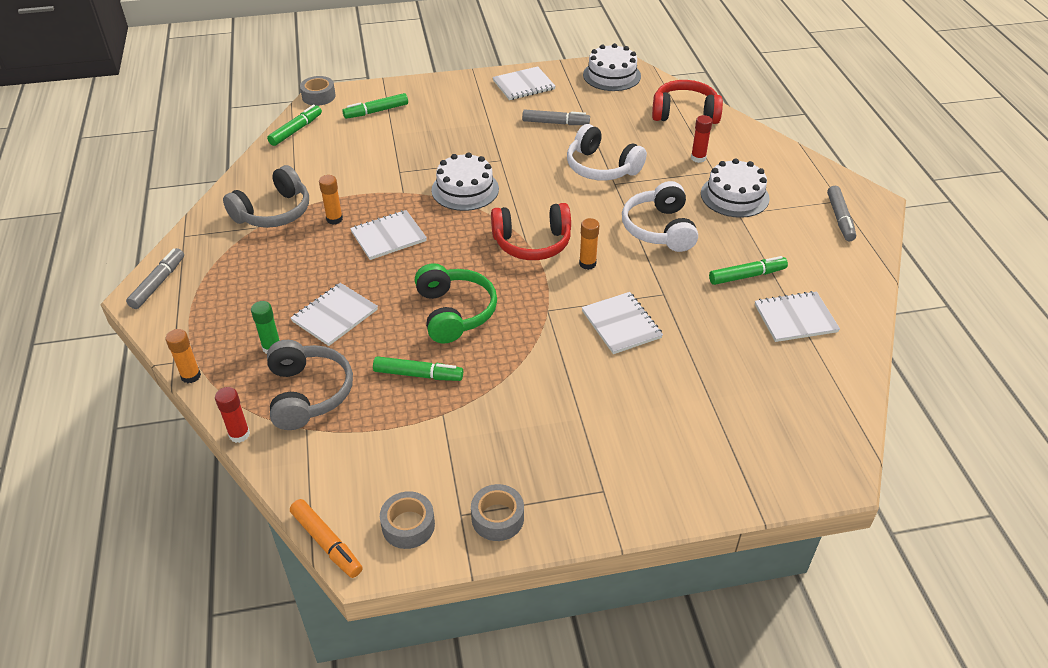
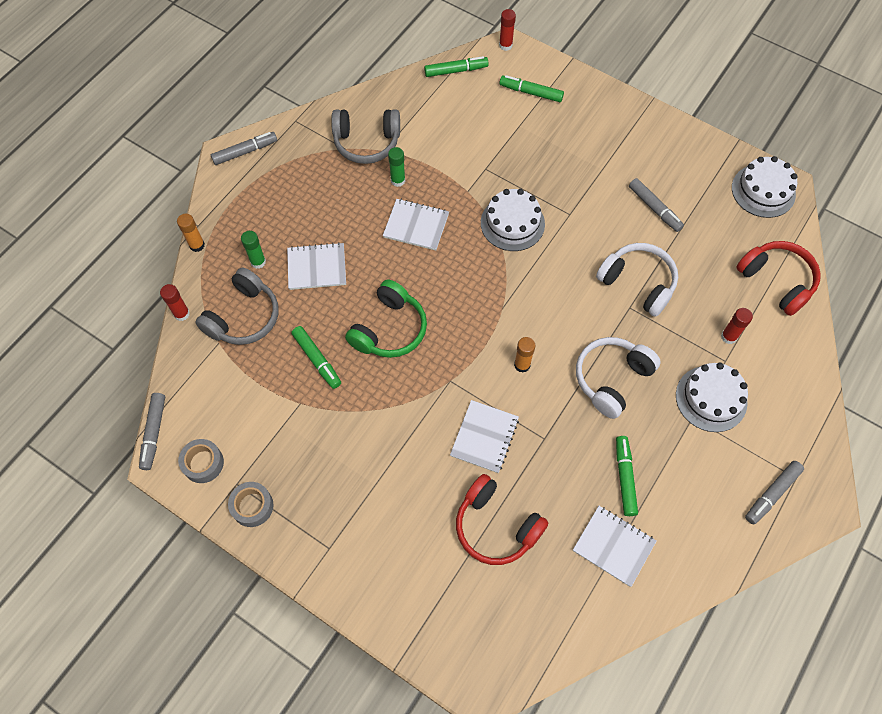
camera: 45 degrees right, 20 degrees up
orange marker [290,499,363,578] -> grey marker [139,393,165,470]
grey tape [300,76,336,106] -> red glue stick [499,9,516,51]
orange glue stick [319,175,343,225] -> green glue stick [388,147,405,187]
red headphones [491,203,571,260] -> red headphones moved to [456,474,549,565]
white notebook [492,66,556,100] -> none
white headphones [567,124,647,180] -> white headphones turned 135 degrees clockwise [596,243,678,317]
green marker [709,256,788,285] -> green marker turned 120 degrees counterclockwise [616,436,638,516]

